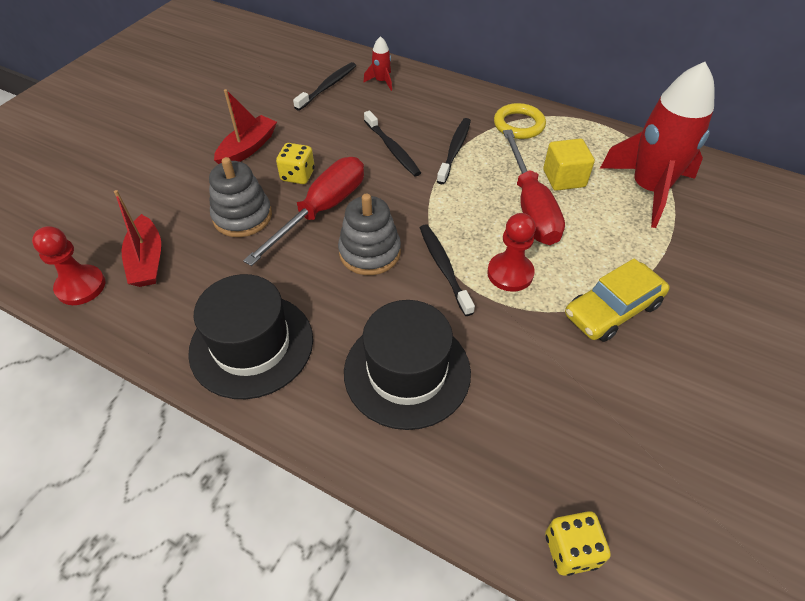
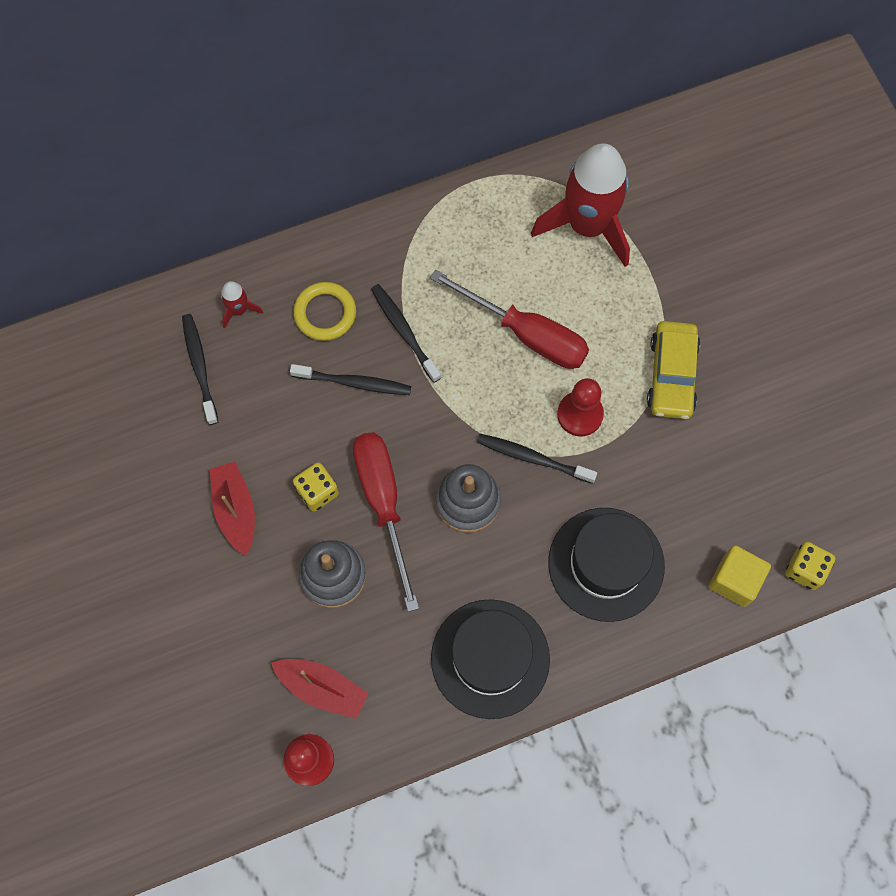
camera: 50 degrees left, 20 degrees up
yellow ring [494,103,546,139] -> yellow ring moved to [293,282,356,341]
yellow cube [543,138,595,191] -> yellow cube moved to [709,545,771,607]

